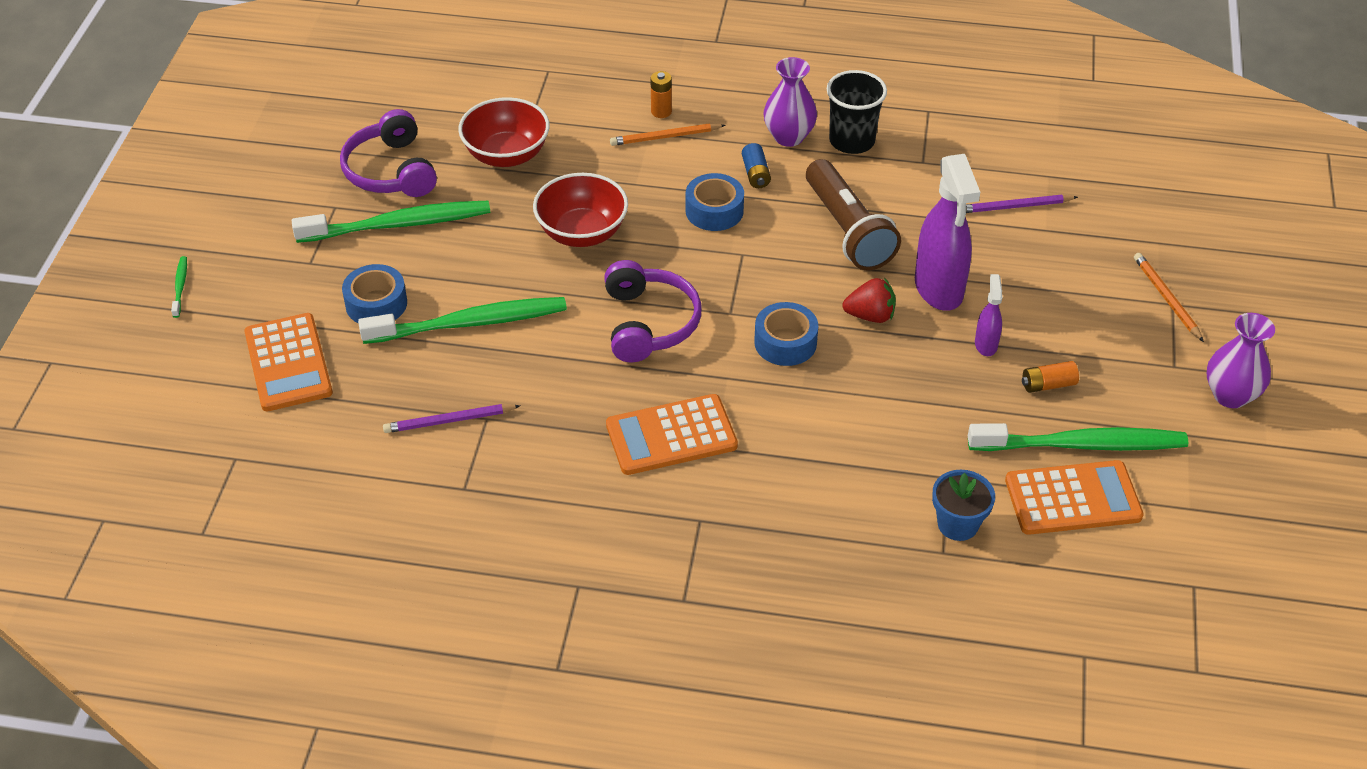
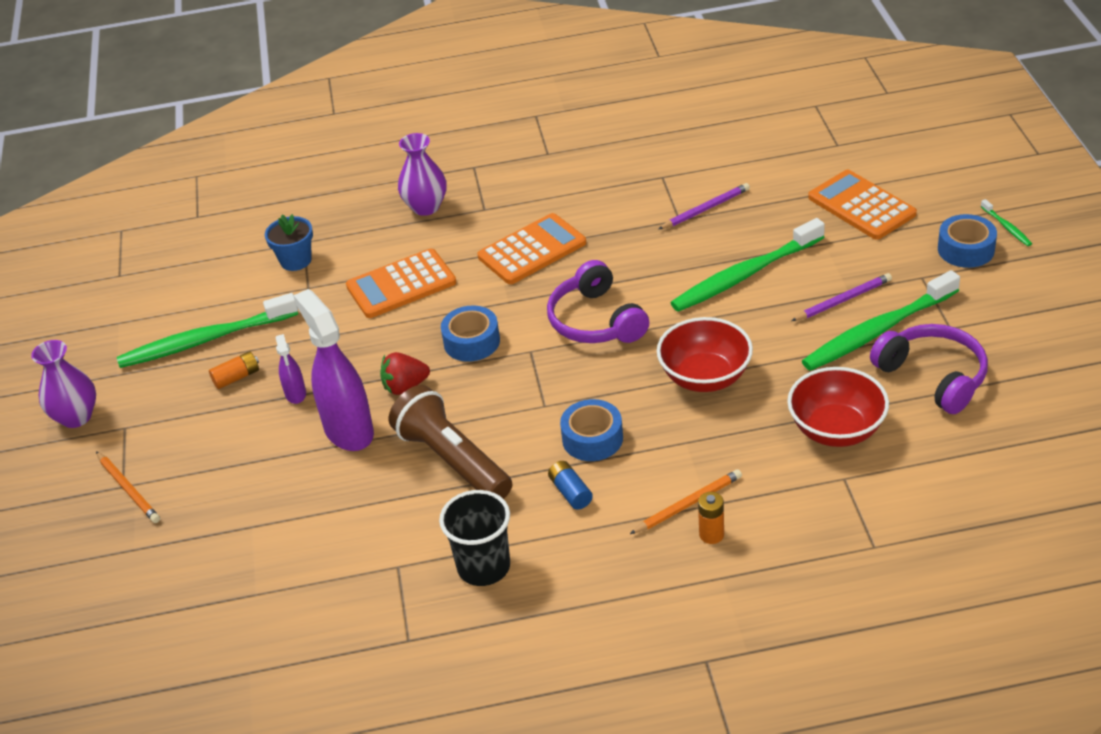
camera: 165 degrees right, 5 degrees down
blue tape [342,264,407,323] -> blue tape moved to [938,214,997,268]
purple vase [764,57,817,147] -> purple vase moved to [398,133,446,216]
purple pencil [966,195,1078,213] -> purple pencil moved to [791,273,892,321]
orange calculator [1005,460,1144,535] -> orange calculator moved to [346,249,456,318]

